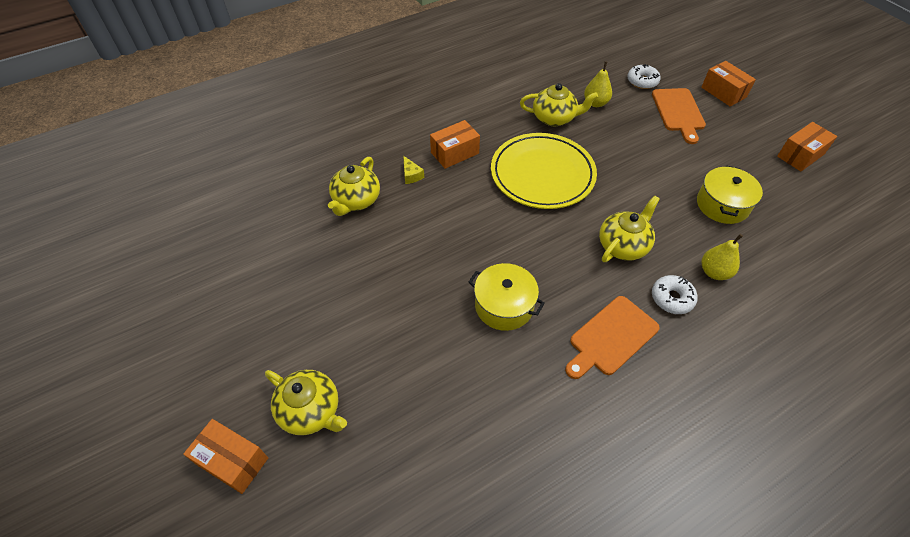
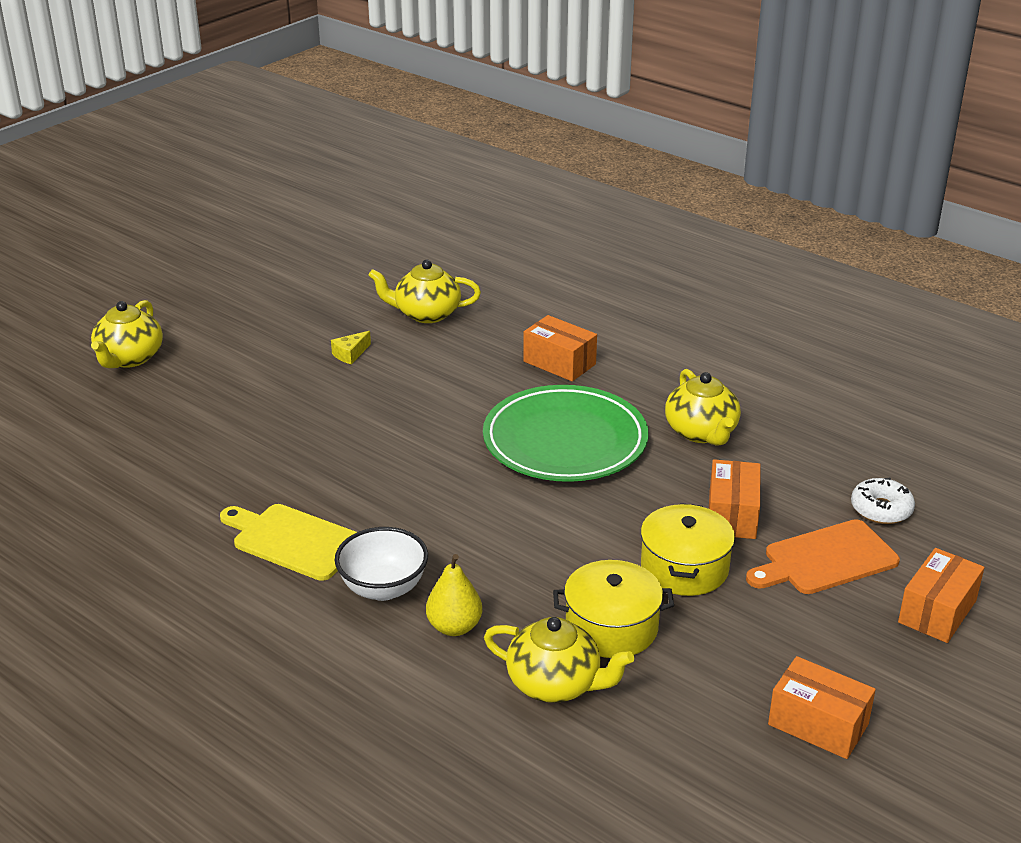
camera: 70 degrees right, 20 degrees down
orange box [183,419,268,494] -> orange box moved to [709,459,761,539]
yellow cheese [403,156,424,184] -> yellow cheese moved to [331,331,371,364]
yellow pot [469,263,545,331] -> yellow pot moved to [641,503,735,596]
yellow plate [491,133,597,209] -> green plate [483,385,649,482]
orange cutting board [565,296,660,379] -> yellow cutting board [220,504,357,581]
yellow pear [584,62,612,107] -> none
yellow teapot [599,196,660,262] -> yellow teapot moved to [484,617,634,703]
white donut [652,275,698,314] -> white bowl [335,527,428,601]

